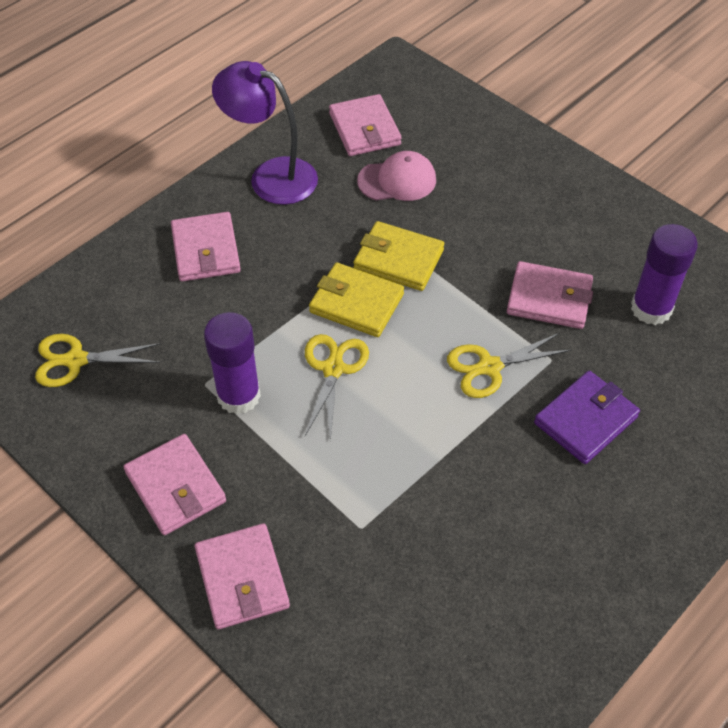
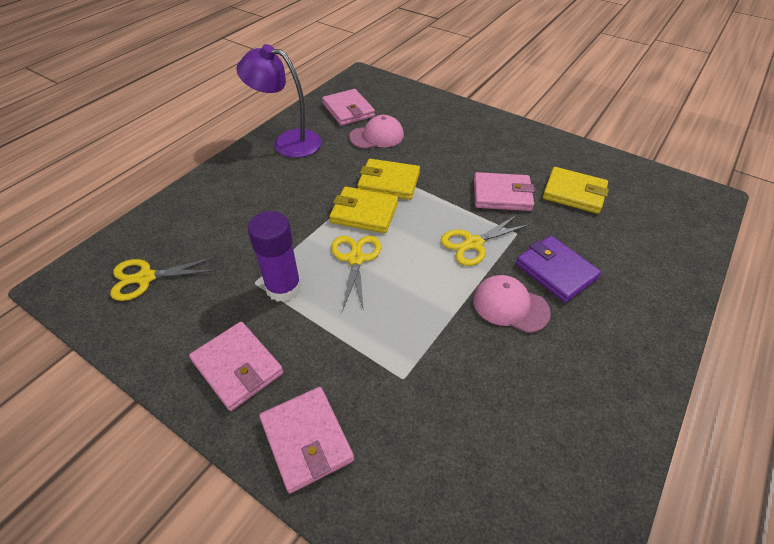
camera: 10 degrees left, 5 degrees down
pink wallet [171,212,241,282] -> none
purple wallet [534,371,640,464] -> purple wallet turned 75 degrees counterclockwise [516,236,601,303]
purple glue stick [631,224,698,325] -> yellow wallet [543,167,609,214]
none -> pink cap [473,275,551,333]

